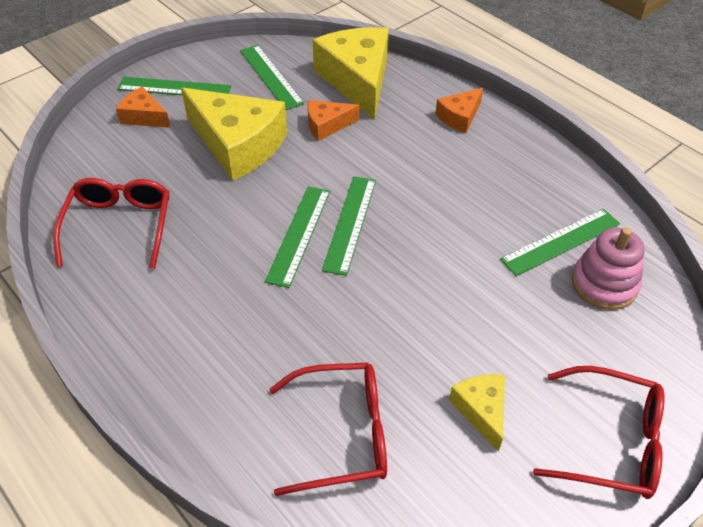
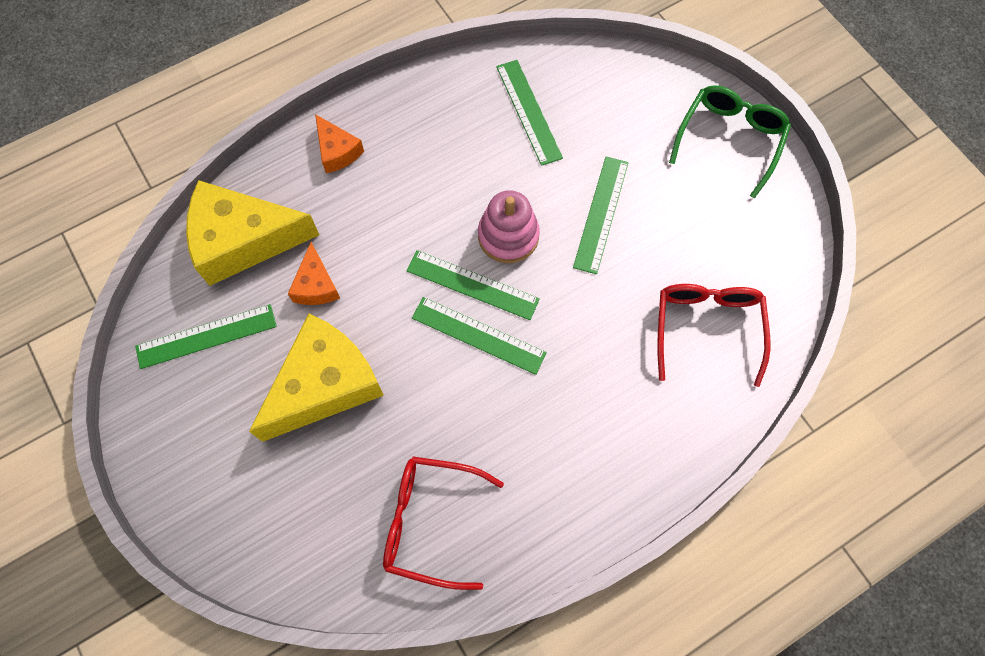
camera: 80 degrees left, 20 degrees up
orange cheese [116,86,171,128] -> none
green ruler [117,77,231,95] -> green ruler moved to [573,156,628,274]
yellow cheese [449,374,505,452] -> none
red glasses [533,366,665,499] -> green glasses [669,85,791,199]
pink stacking toy [571,228,645,310] -> pink stacking toy moved to [478,190,540,263]

